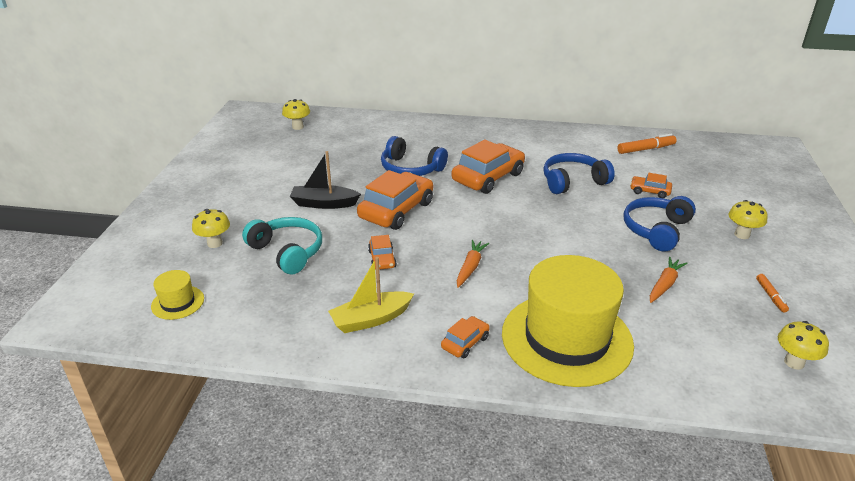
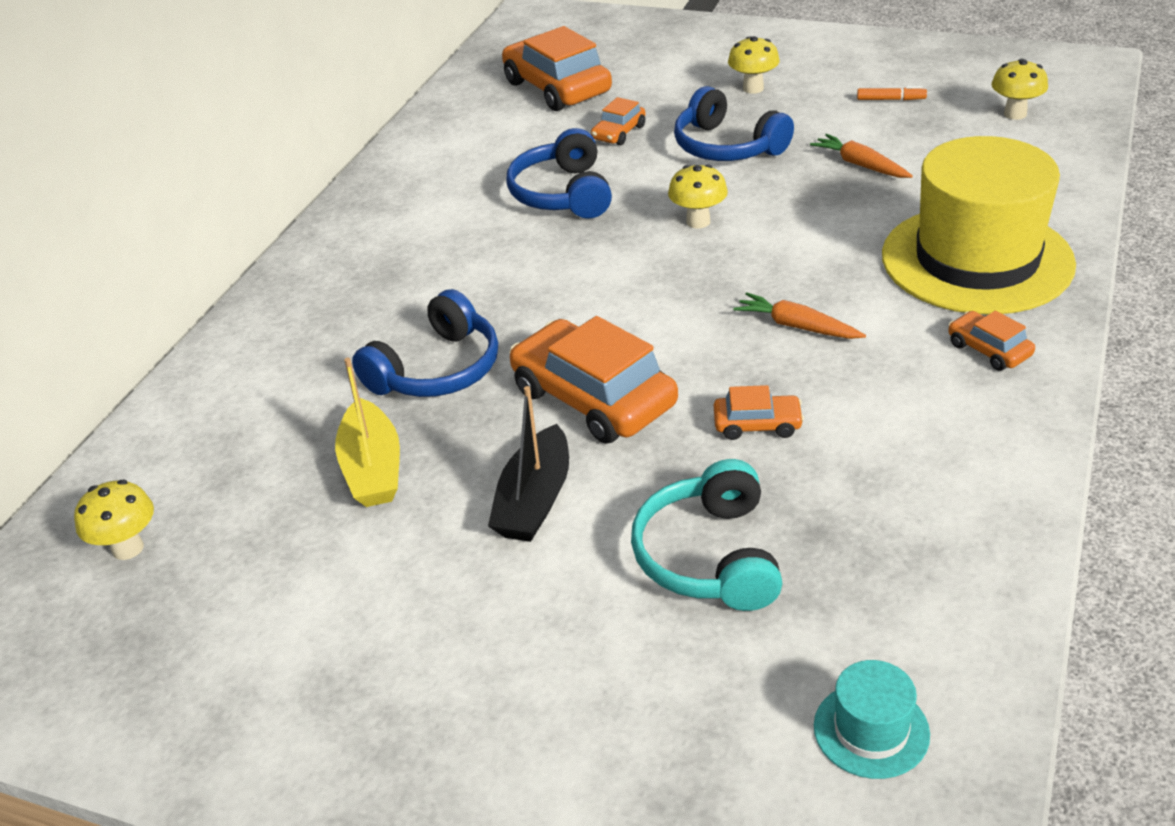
camera: 75 degrees left, 5 degrees up
yellow hat [151,270,204,320] -> turquoise hat [814,660,930,779]
yellow mushroom [192,209,230,248] -> yellow mushroom moved to [668,164,728,229]
turquoise headphones [242,217,322,275] -> turquoise headphones turned 60 degrees counterclockwise [631,459,783,611]
yellow boat [328,257,414,333] -> yellow boat moved to [335,358,400,507]
orange car [452,139,525,194] -> orange car moved to [502,26,612,111]
orange marker [618,134,677,154] -> none

